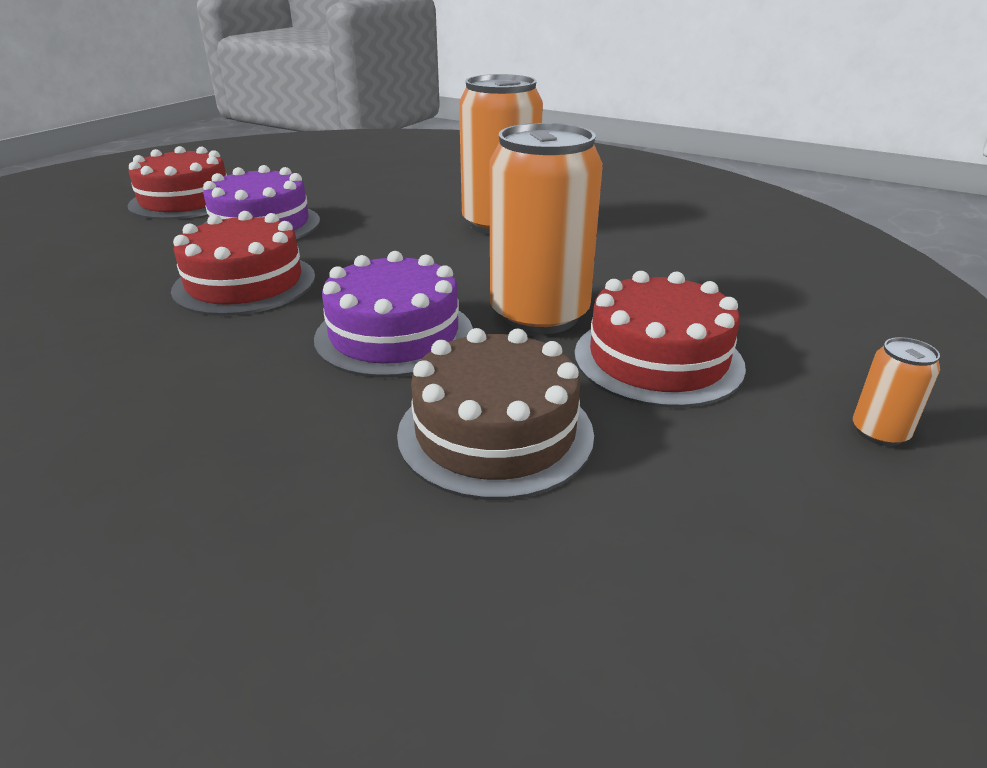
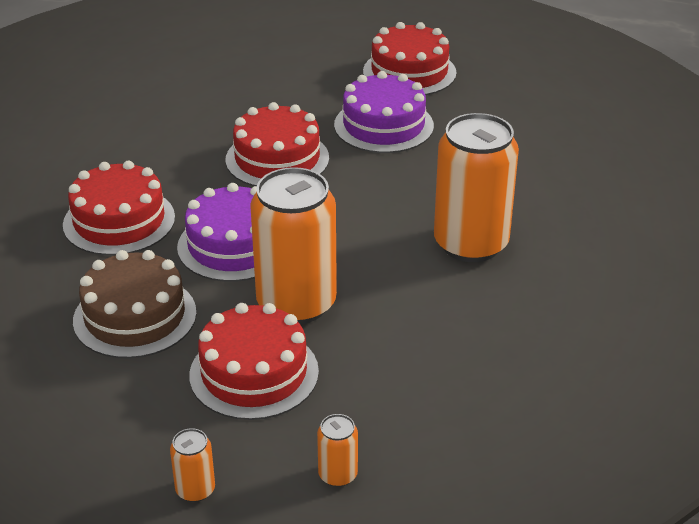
camera: 70 degrees right, 5 degrees up
none -> red cake [63,160,175,256]
none -> orange can [317,414,358,487]

